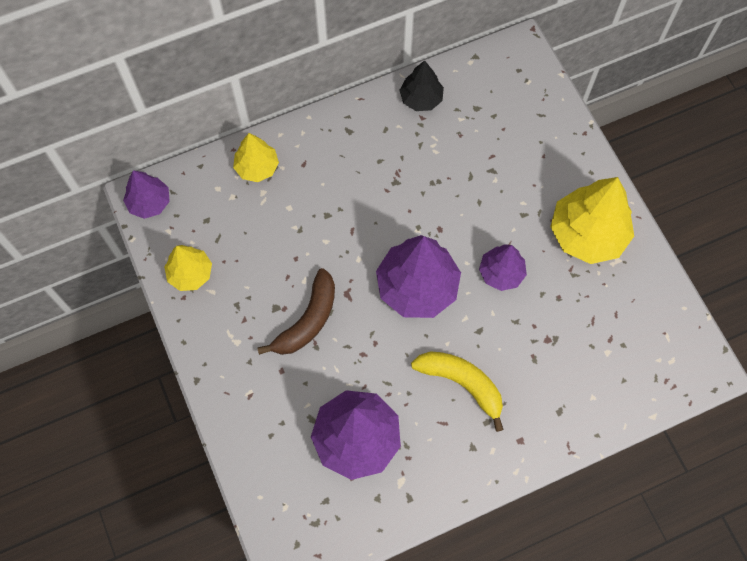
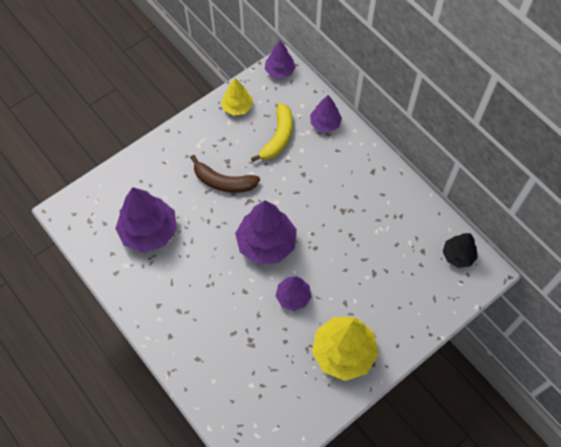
camera: 75 degrees right, 5 degrees down
yellow tree [233,133,279,182] -> purple tree [310,95,342,132]
black tree [399,60,444,111] -> black tree moved to [443,233,478,268]
yellow banana [411,351,504,432] -> yellow banana moved to [251,103,293,162]

